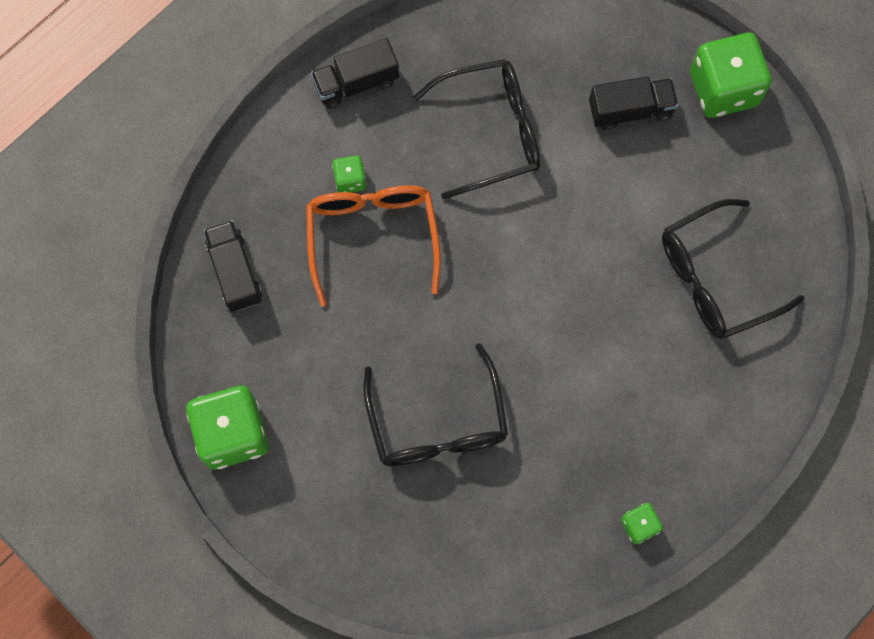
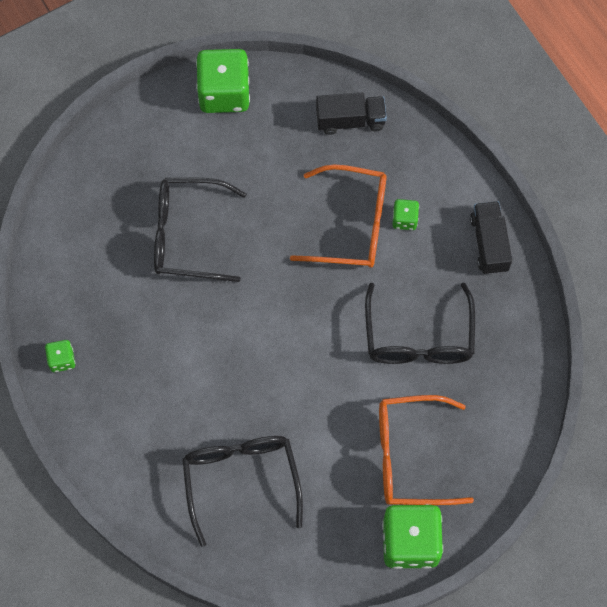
camera: 105 degrees right, 5 degrees down
black truck [589,76,679,131] -> orange glasses [379,395,474,505]

